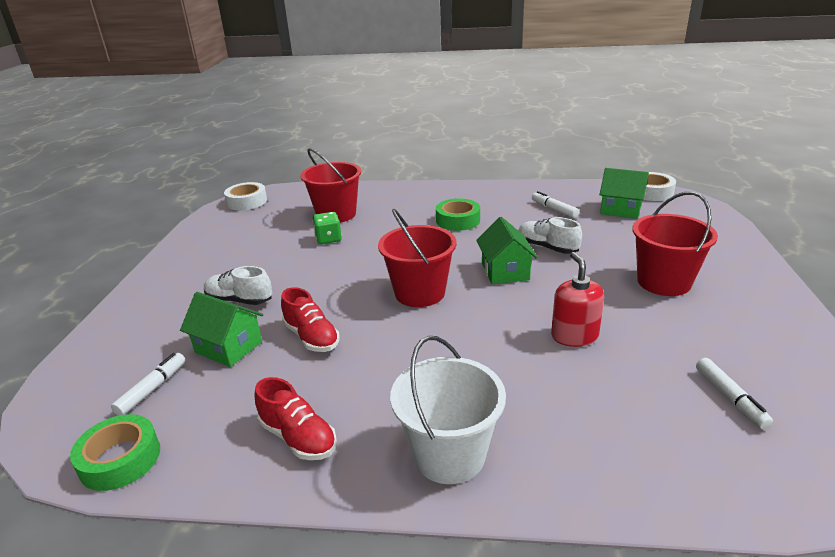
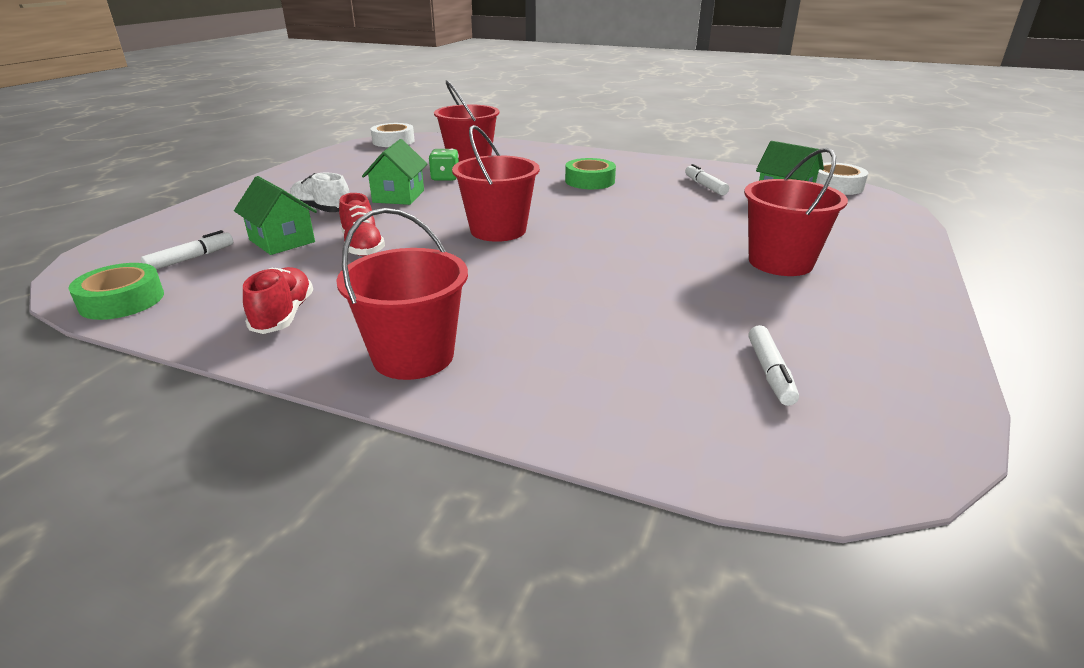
camera: 15 degrees right, 0 degrees up
red shoe [255,377,337,460] -> red shoe turned 150 degrees counterclockwise [243,267,313,334]
white bucket [390,336,506,484] -> red bucket [336,208,468,380]
green house [476,217,538,284] -> green house moved to [362,139,427,205]
white shoe [518,217,582,254] -> none
red soap dispenser [551,252,604,347] -> none

